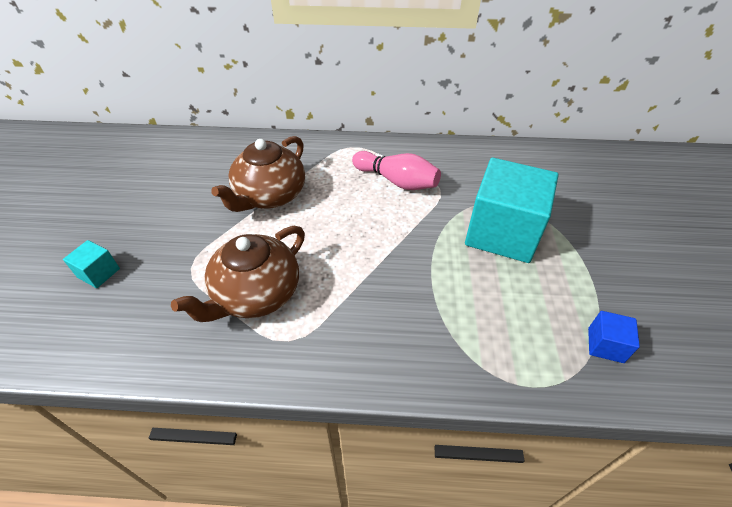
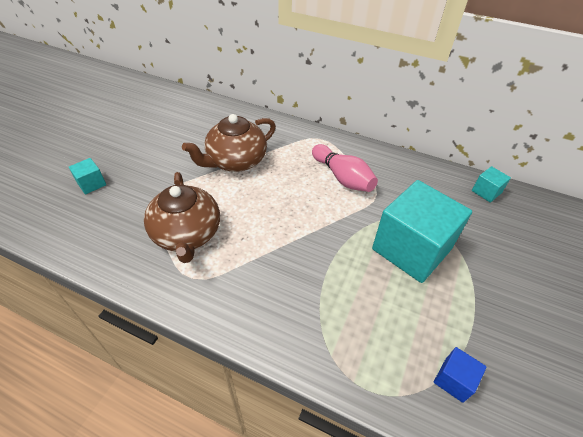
camera: 20 degrees right, 0 degrees up
brown teapot [171,226,305,322] -> brown teapot turned 75 degrees counterclockwise [144,172,220,263]
none -> turquoise cube [472,166,511,203]

